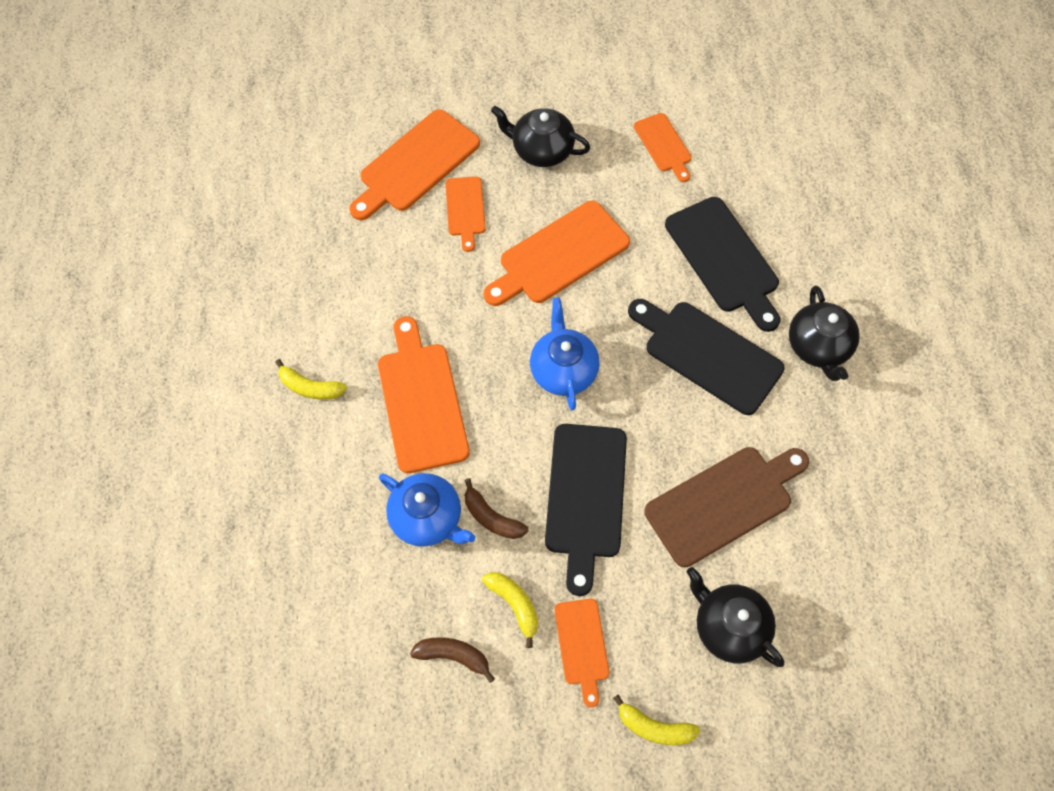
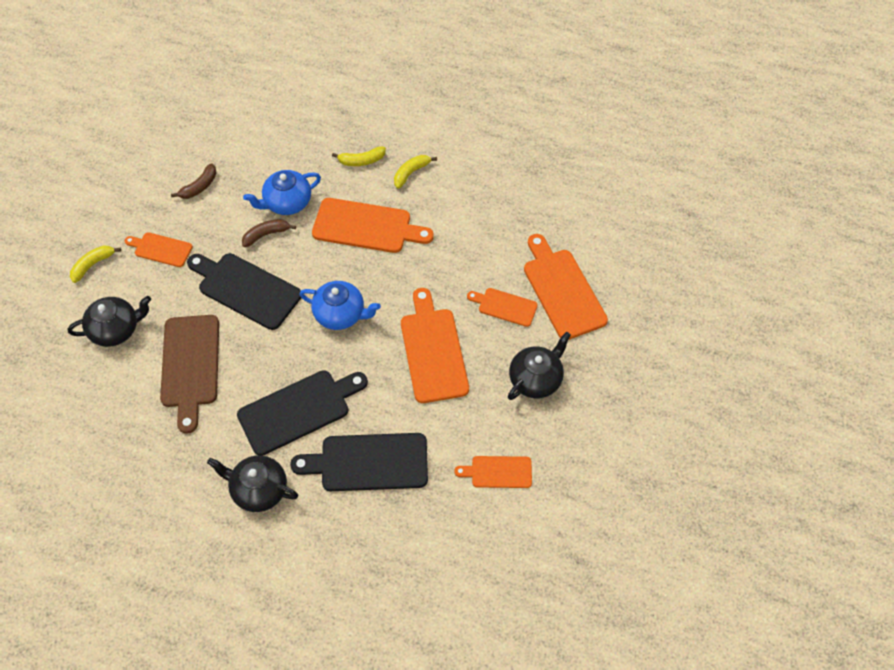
camera: 115 degrees right, 5 degrees down
yellow banana [482,572,538,648] -> yellow banana moved to [332,146,386,166]

